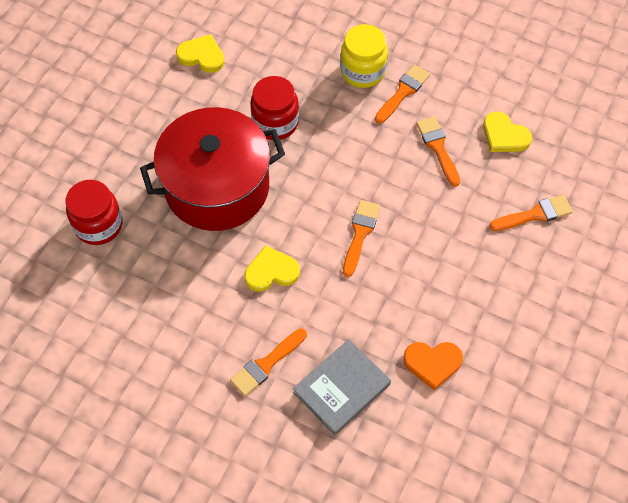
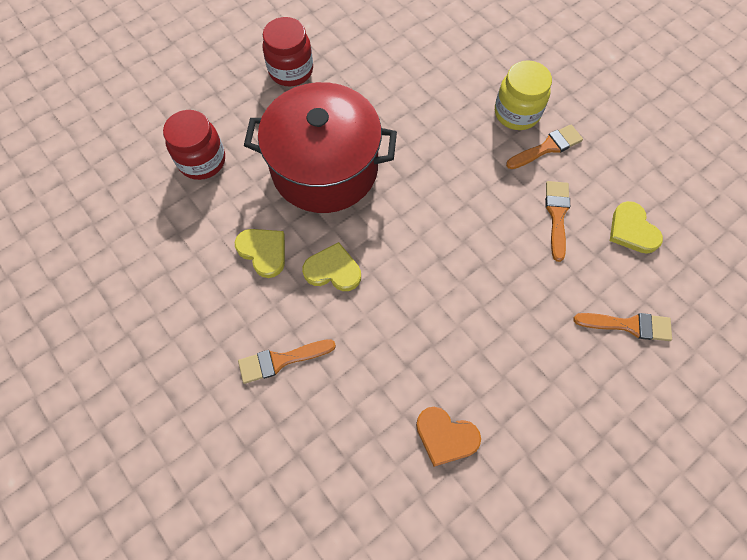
camera: 25 degrees right, 5 degrees up
yellow heart [176,34,225,73] -> yellow heart moved to [235,229,285,278]
red jar [250,76,299,140] -> red jar moved to [263,17,313,86]
grey book [293,339,391,435] -> none
orange brush [343,200,380,277] -> none

